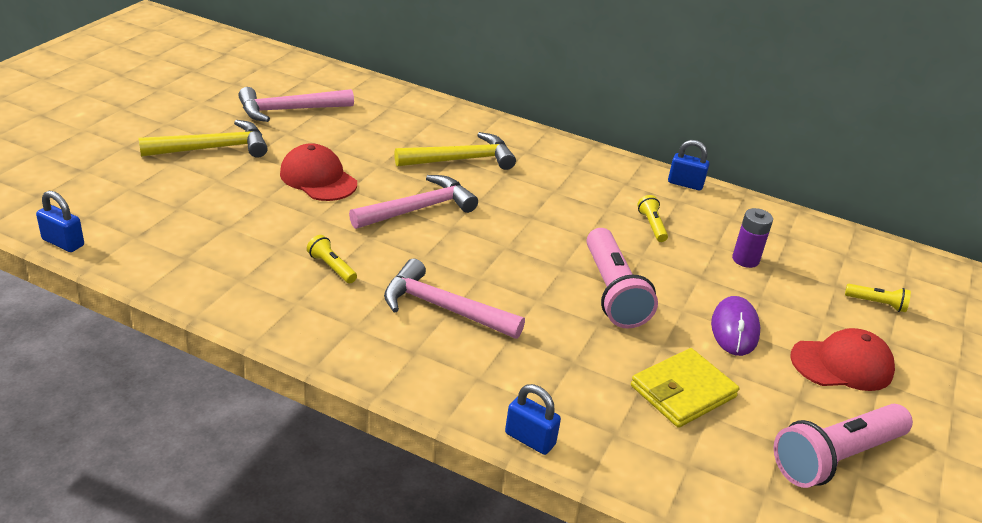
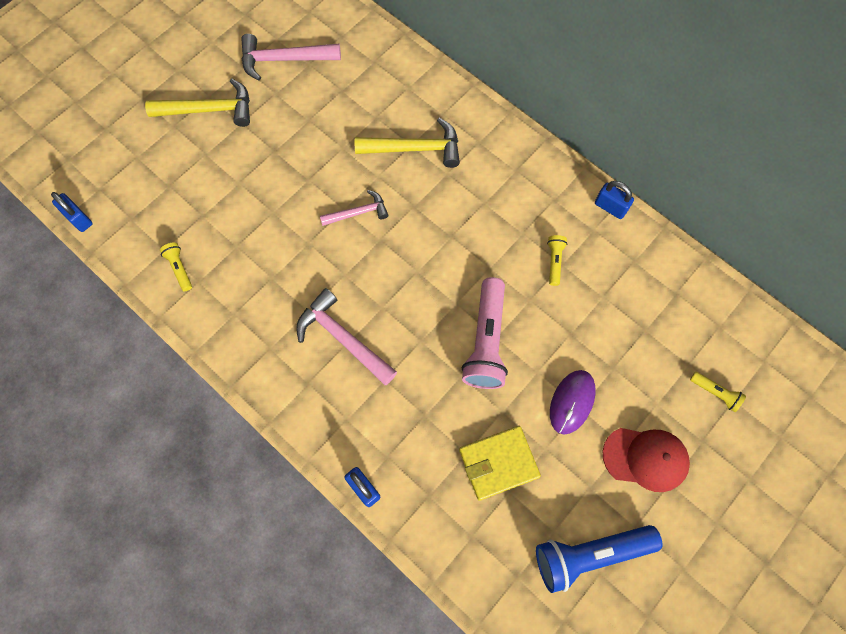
camera: 20 degrees right, 35 degrees up
red cap [280,143,357,201] -> none
yellow flashlight [307,235,357,283] -> yellow flashlight moved to [160,243,192,291]
pink hammer [349,175,478,229] -> pink hammer [320,190,388,226], size x0.62
purple battery [732,208,773,268] -> none
pink flashlight [774,404,913,488] -> blue flashlight [536,525,663,593]

